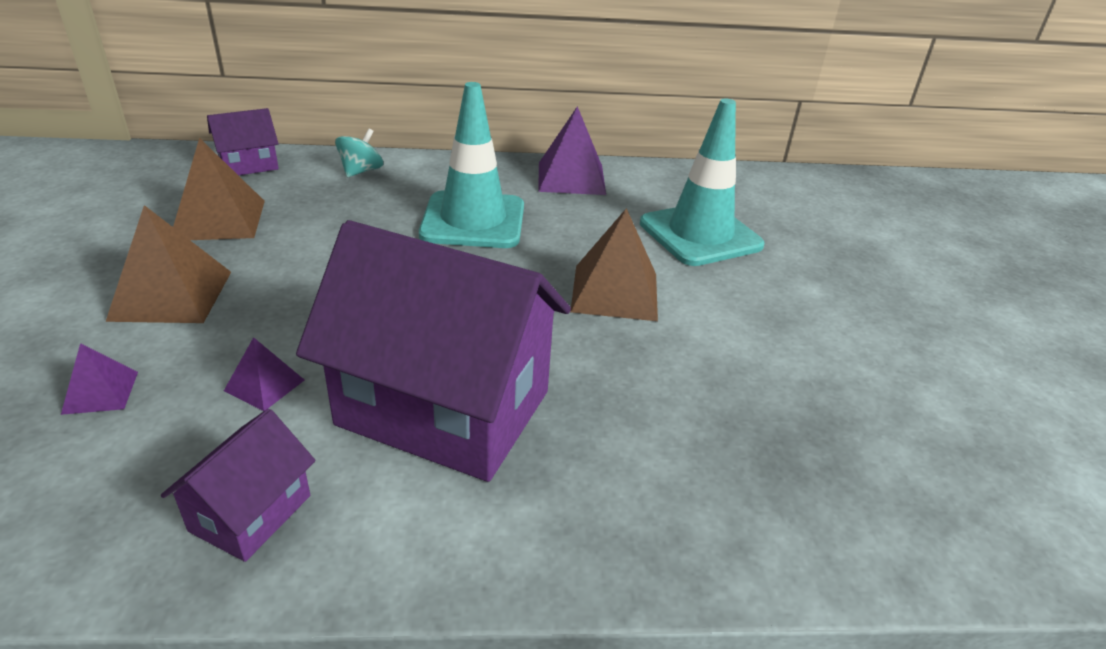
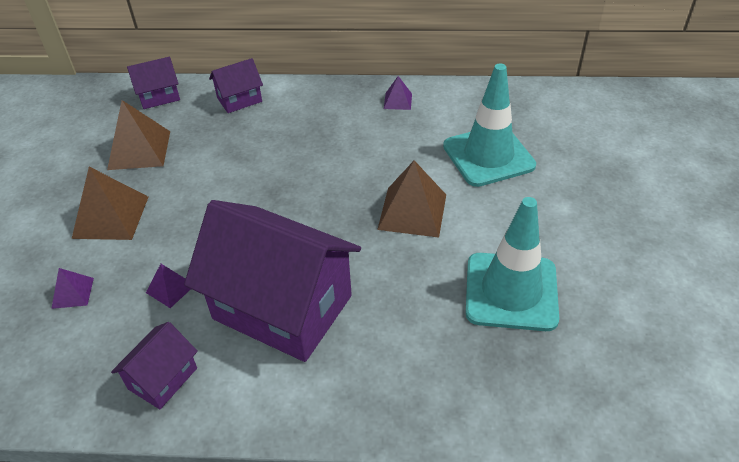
camera: 10 degrees right, 10 degrees up
turquoise spinning top [335,128,383,177] -> purple house [209,58,263,113]
turquoise traffic cone [419,82,524,248] -> turquoise traffic cone moved to [466,197,559,331]
purple pyramid [538,106,606,195] -> purple pyramid [384,76,412,110], size x0.53

